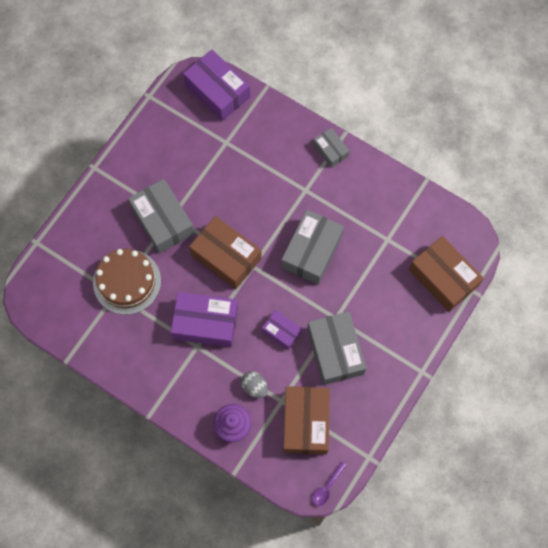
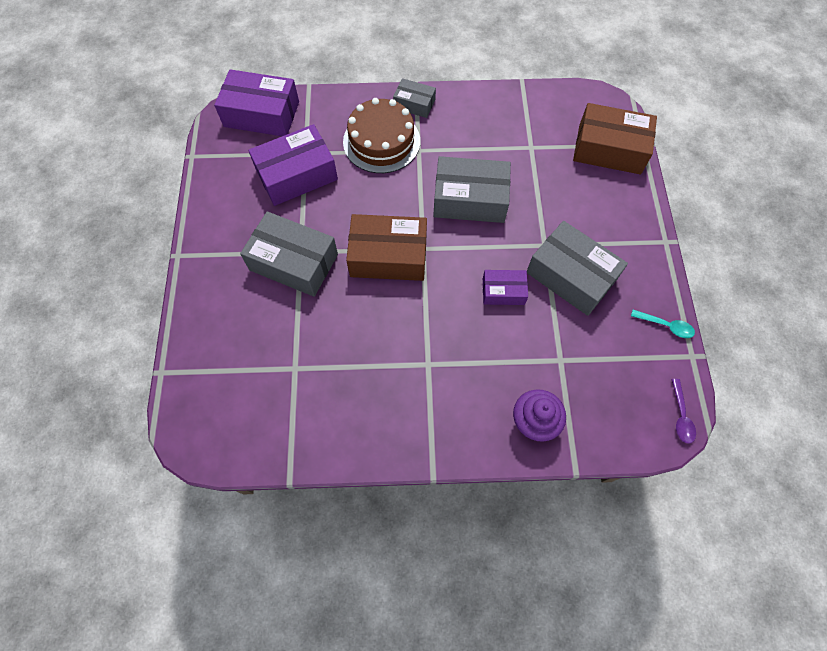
camera: 35 degrees left, 5 degrees down
brown cake [93,249,161,315] -> brown cake moved to [343,98,420,173]
purple box [171,292,238,347] -> purple box moved to [248,124,338,206]
grey egg [241,371,268,398] -> none
grey box [281,210,344,285] -> grey box turned 75 degrees counterclockwise [433,156,511,223]
brown box [283,386,330,454] -> none
none -> turquoise spoon [631,310,695,338]

